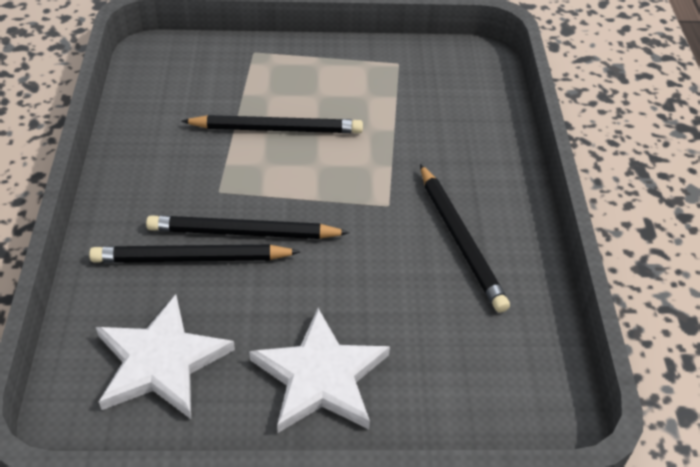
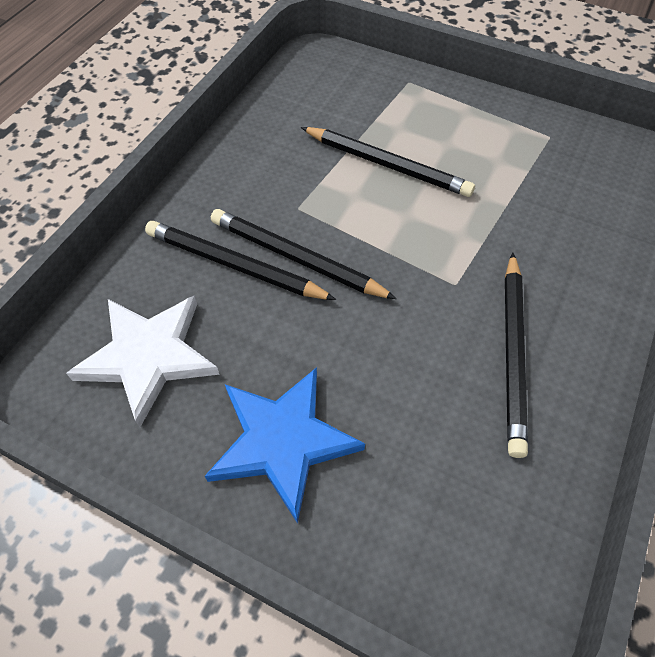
camera: 30 degrees right, 10 degrees up
white star [249,308,390,433] -> blue star [205,367,365,524]

